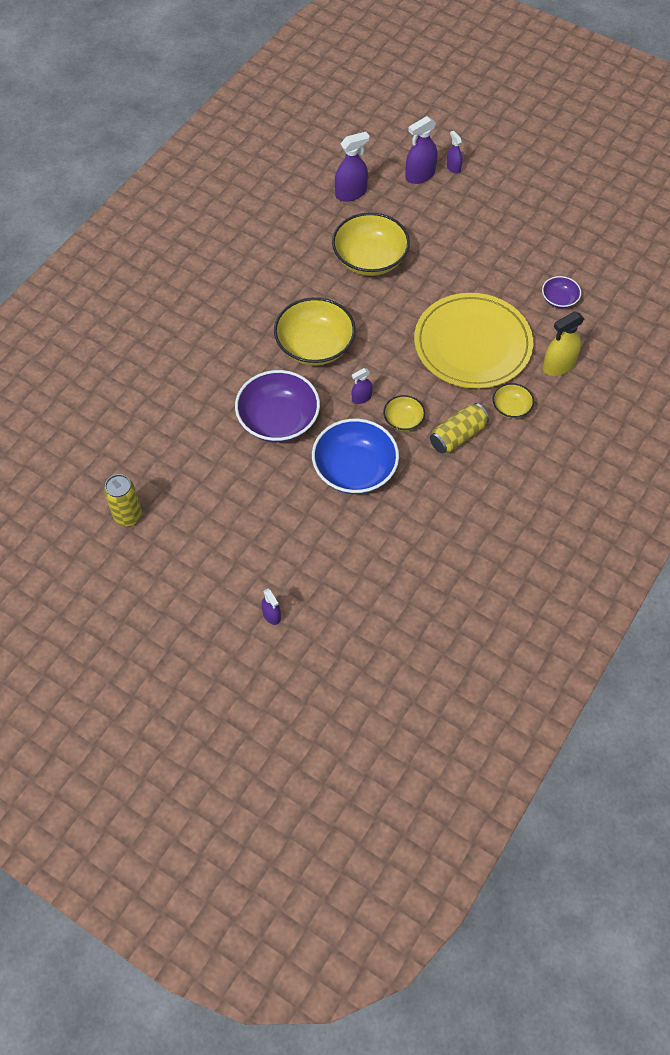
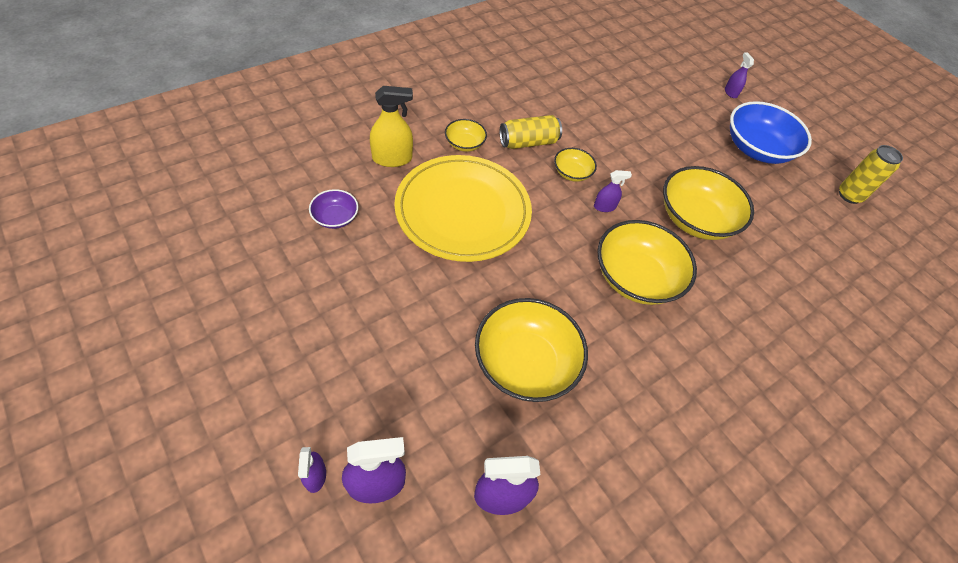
camera: 165 degrees left, 5 degrees down
purple bowl [235,370,320,443] -> yellow bowl [663,166,754,240]
blue bowl [312,419,399,494] -> blue bowl moved to [730,101,812,164]

